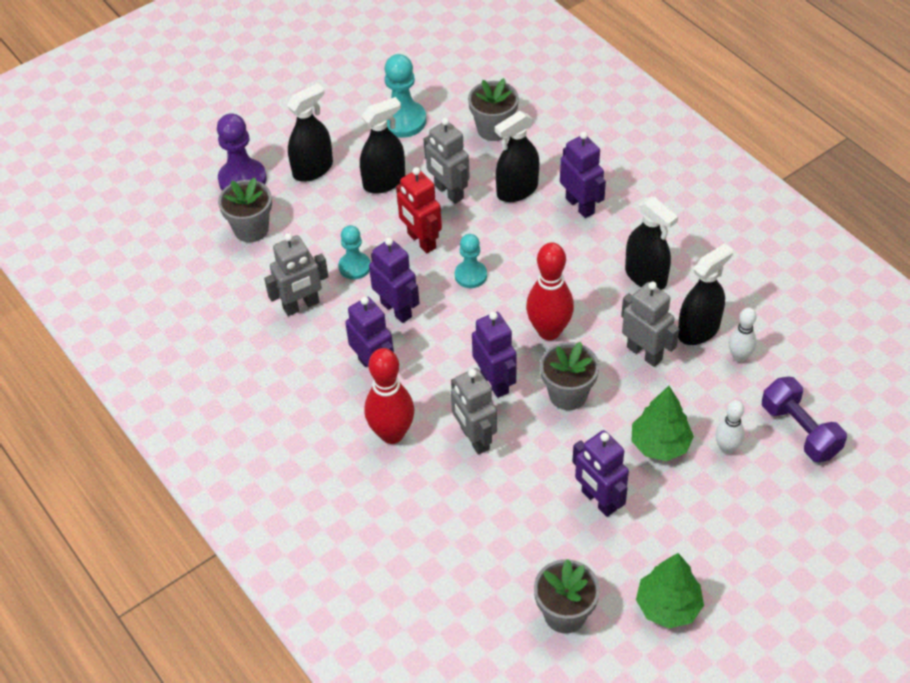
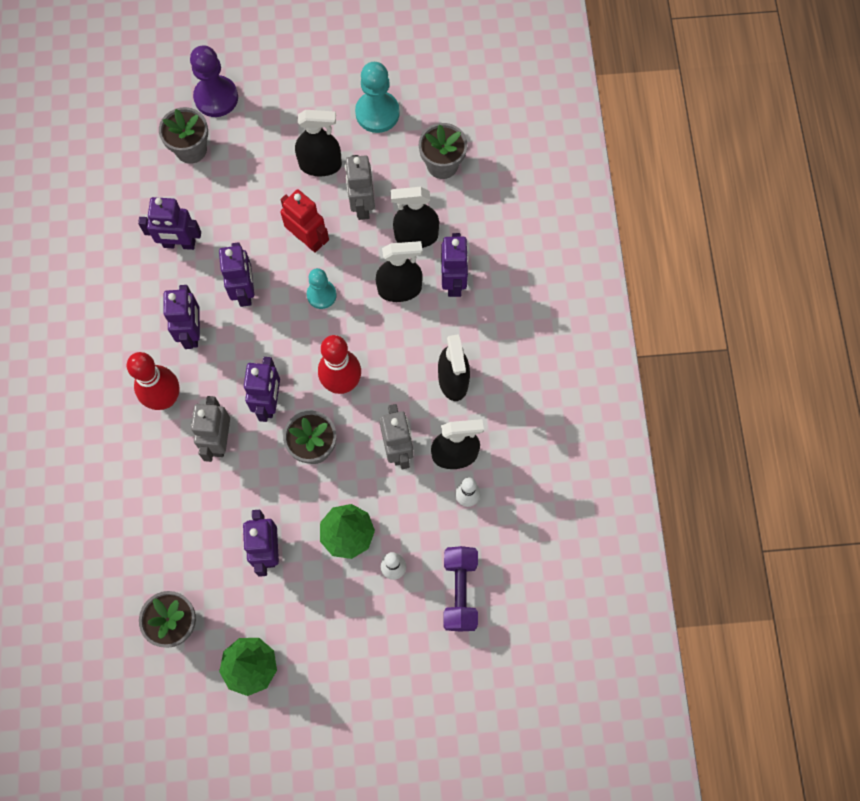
camera: 30 degrees right, 20 degrees up
grey robot [264,233,329,316] -> purple robot [138,197,201,250]
black spray bottle [287,83,333,182] -> black spray bottle moved to [376,241,423,302]
turquoise pawn [338,225,371,280] -> none
red robot [396,167,442,253] -> red robot turned 135 degrees clockwise [281,189,329,253]

